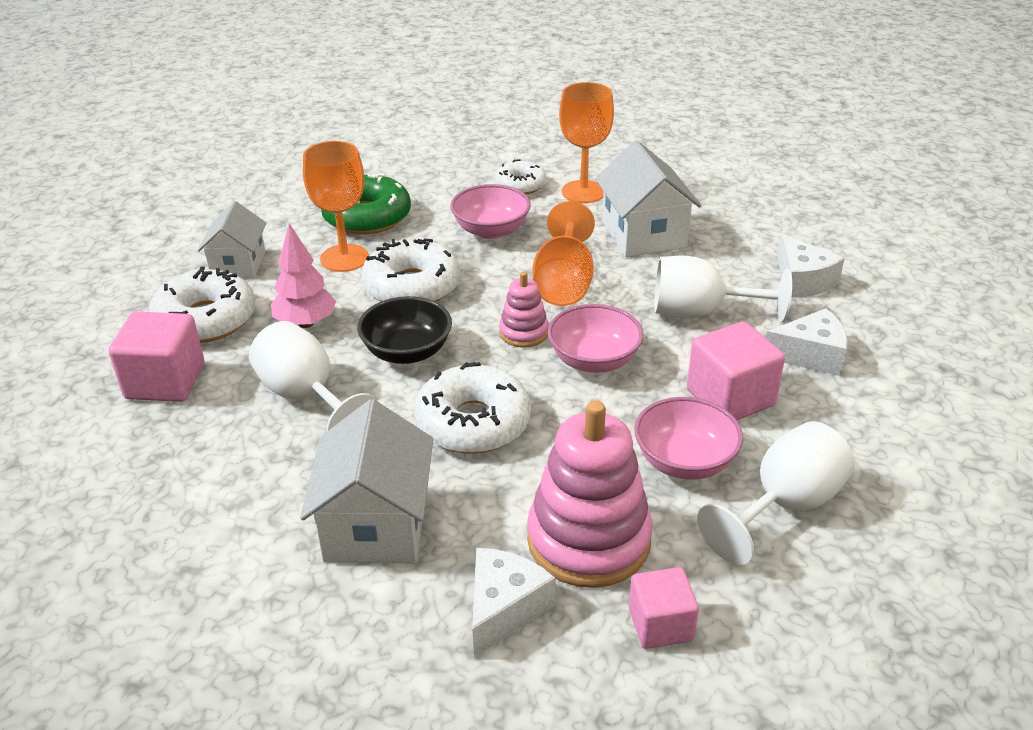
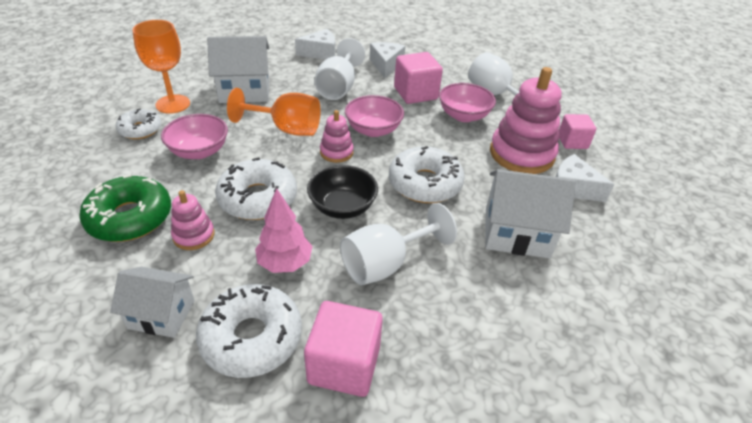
camera: 85 degrees left, 5 degrees up
orange goblet [303,141,369,272] -> pink stacking toy [171,190,215,250]

